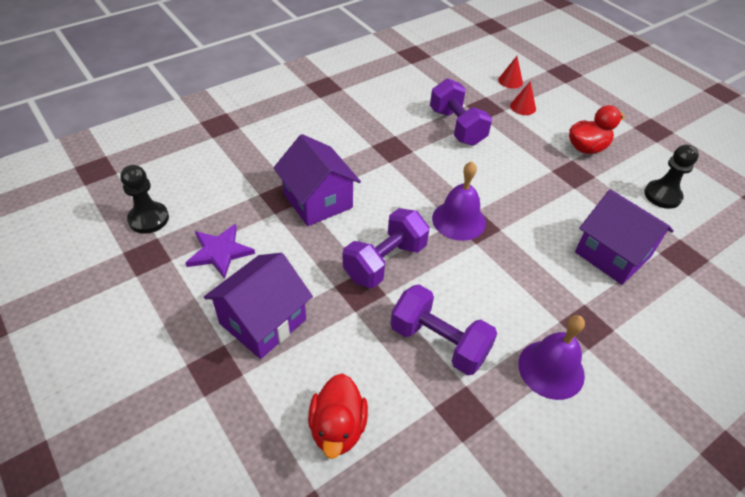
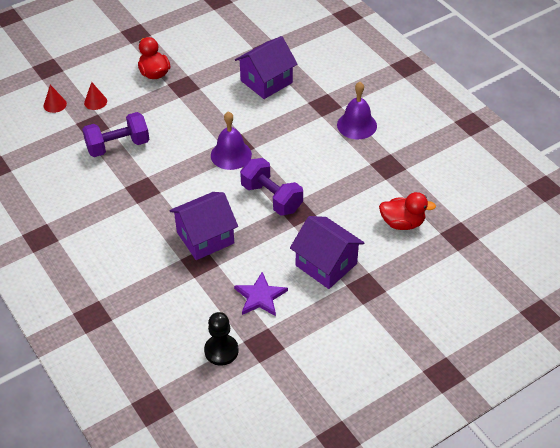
camera: 85 degrees left, 0 degrees up
purple dumbbell [390,284,497,375] -> none
black pawn [644,145,699,209] -> none

